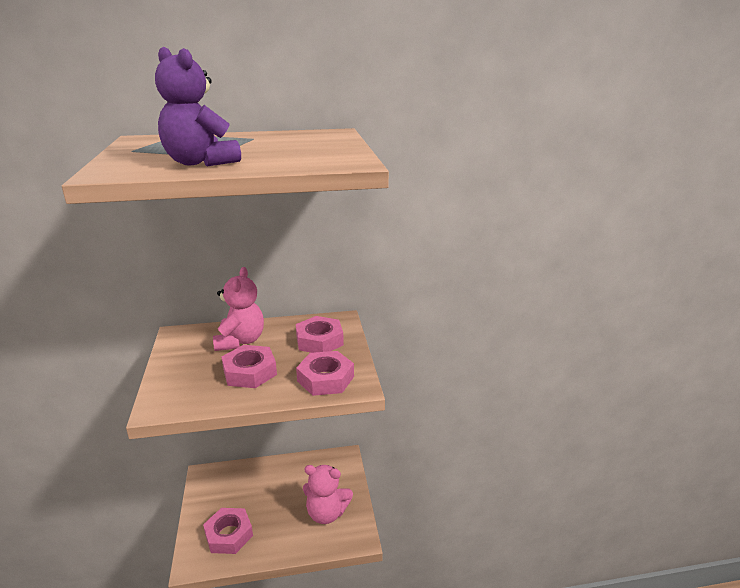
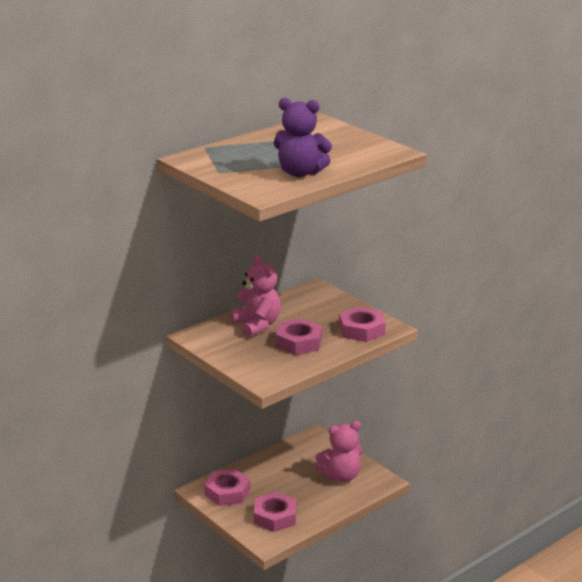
camera: 30 degrees left, 0 degrees up
pink nut [296,316,344,353] -> pink nut moved to [204,469,250,506]

